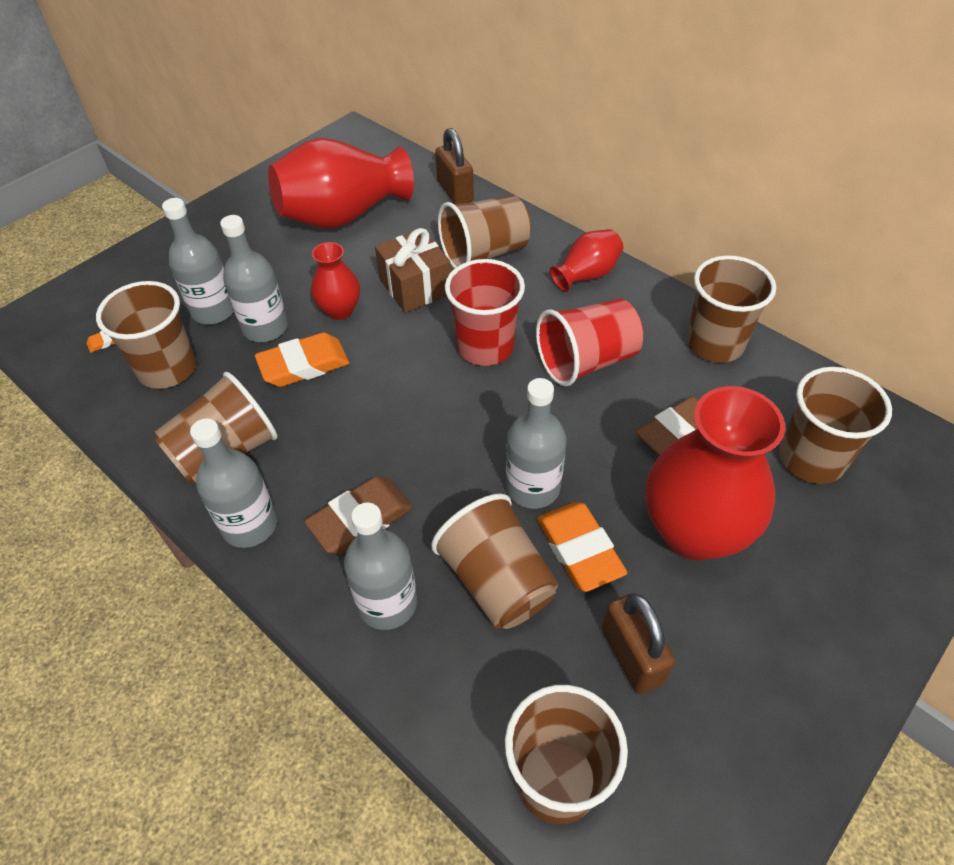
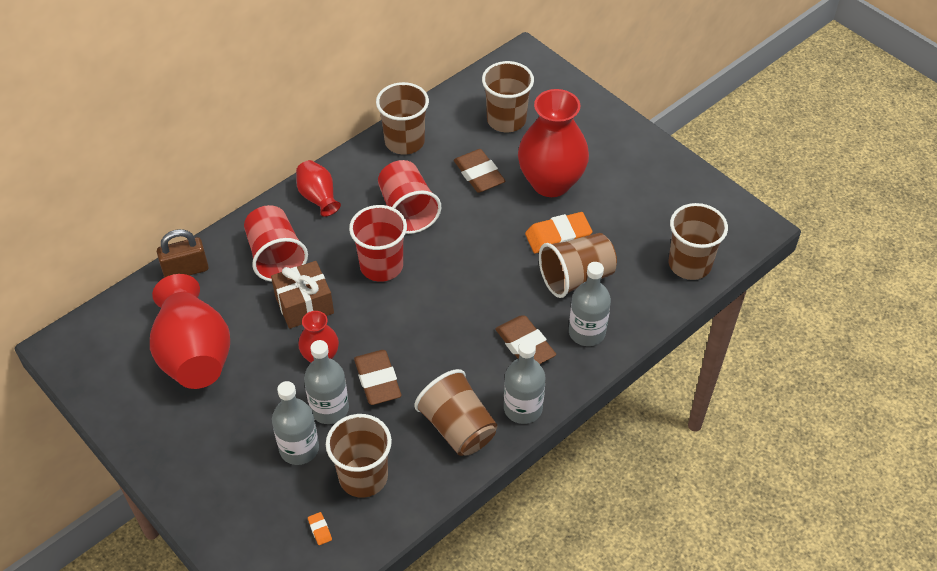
camera: 85 degrees left, 0 degrees up
orange eraser [255,332,349,387] -> brown eraser [354,350,401,405]
brown cup [438,195,531,269] -> red cup [244,205,308,281]
grey bottle [506,378,567,509] -> none
brown padlock [602,593,675,694] -> none

